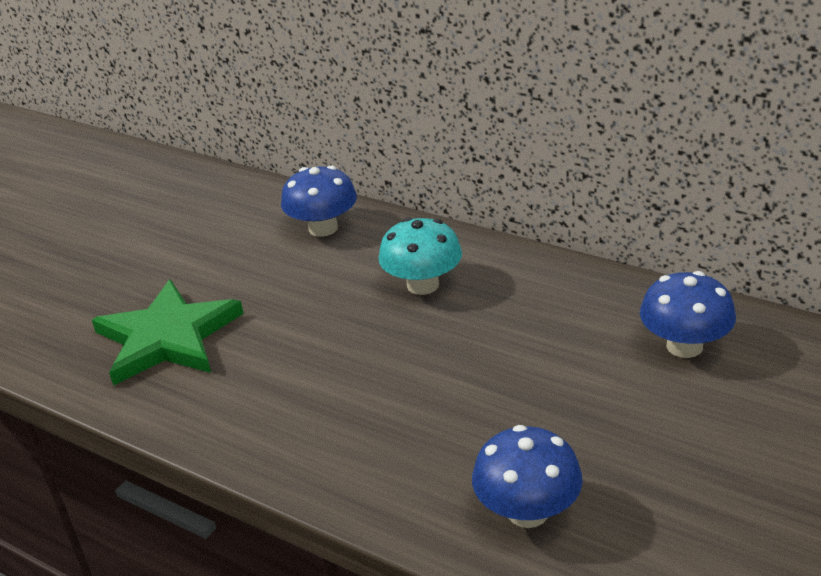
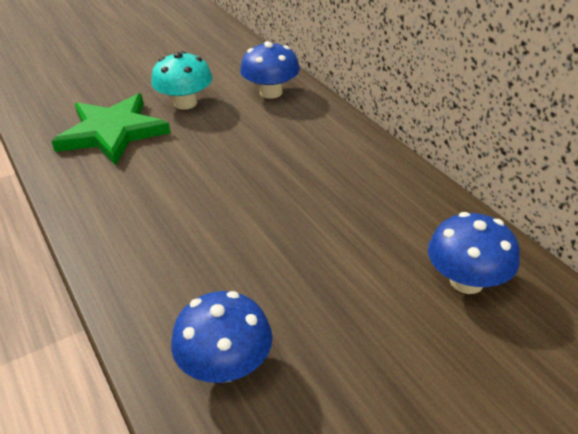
camera: 25 degrees right, 5 degrees up
turquoise mushroom [378,217,462,295] -> turquoise mushroom moved to [151,51,212,110]

